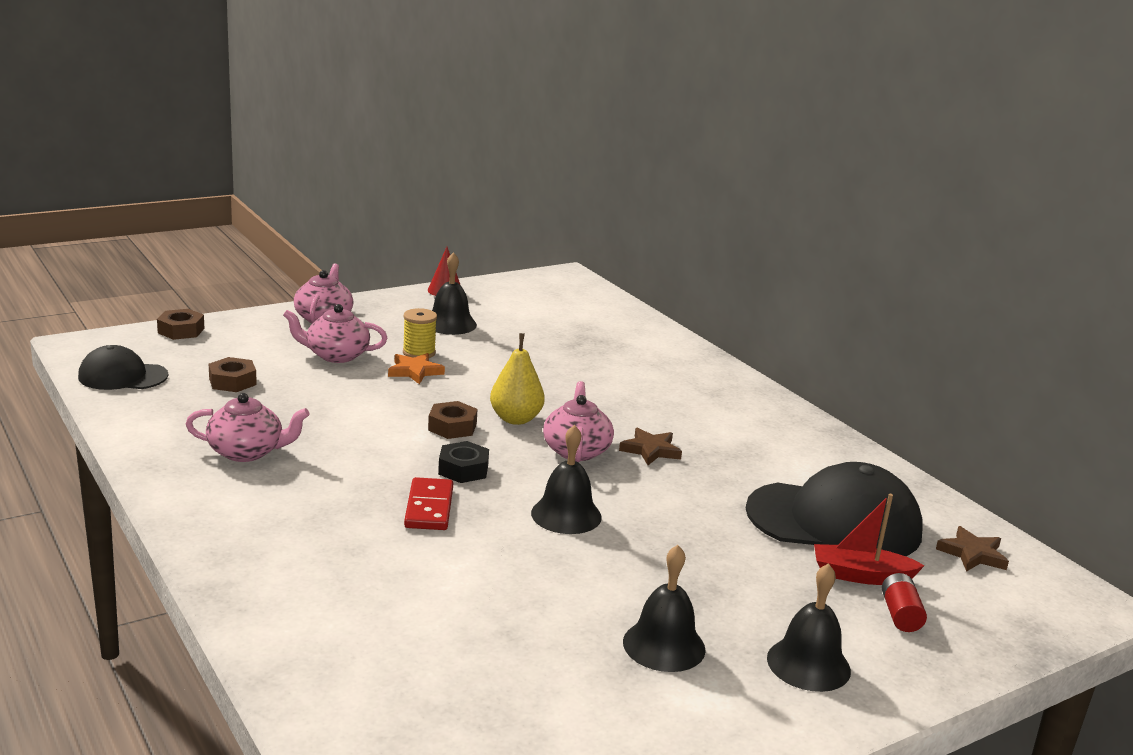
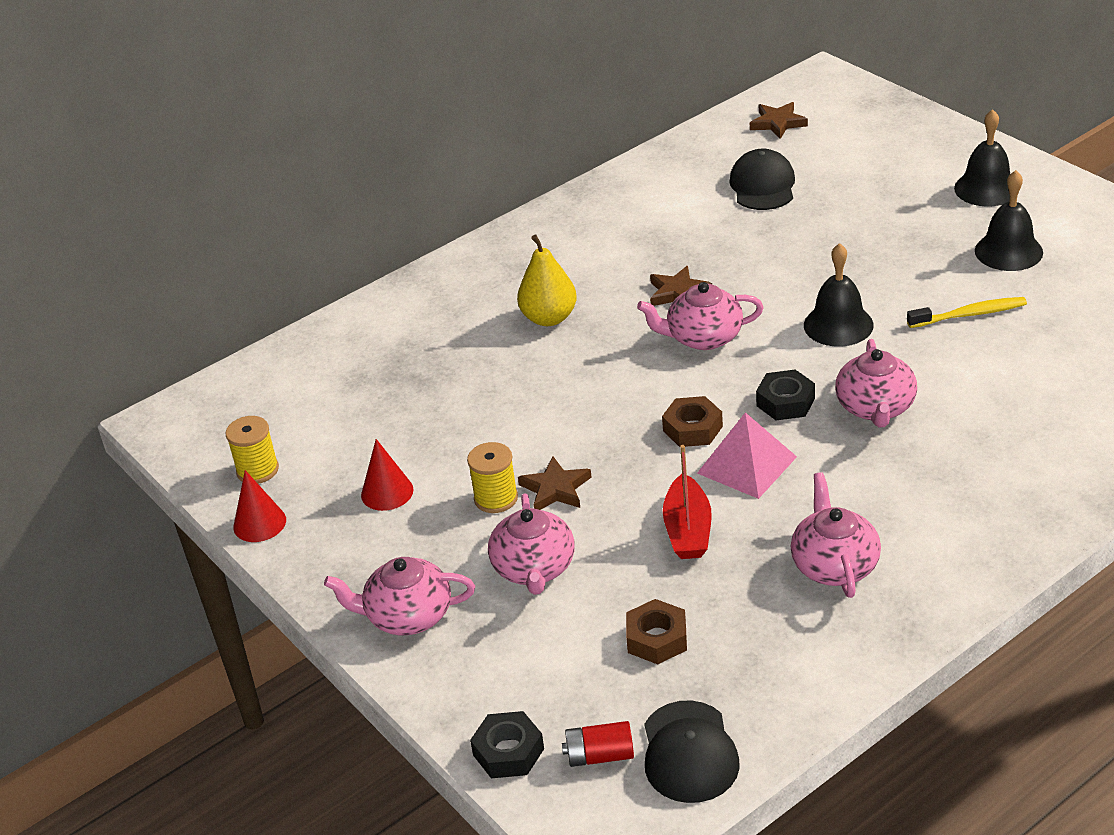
camera: 90 degrees left, 15 degrees up
brown nut [157,309,205,340] -> black nut [470,711,544,778]
orange star [388,353,445,384] -> brown star [518,456,592,510]
red domino [404,477,453,530] -> pink teapot [835,339,917,427]
black bell [432,252,477,335] -> red cone [361,439,414,511]
yellow pear [490,333,545,425] -> yellow pear moved to [517,235,577,326]
black cap [746,462,923,556] -> black cap [729,149,795,210], size x0.56
red boat [814,494,925,585] -> red boat moved to [663,445,712,559]
red battery [882,573,927,632] -> red battery moved to [562,721,634,767]
none -> yellow spool [226,416,279,484]
none -> pink pyramid [697,412,797,499]
none -> yellow toothbrush [907,297,1027,328]

